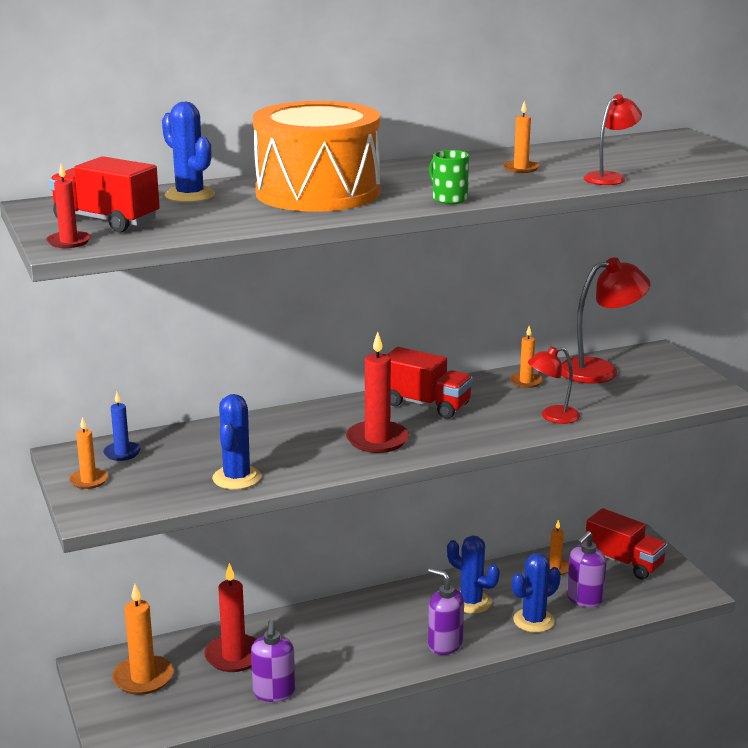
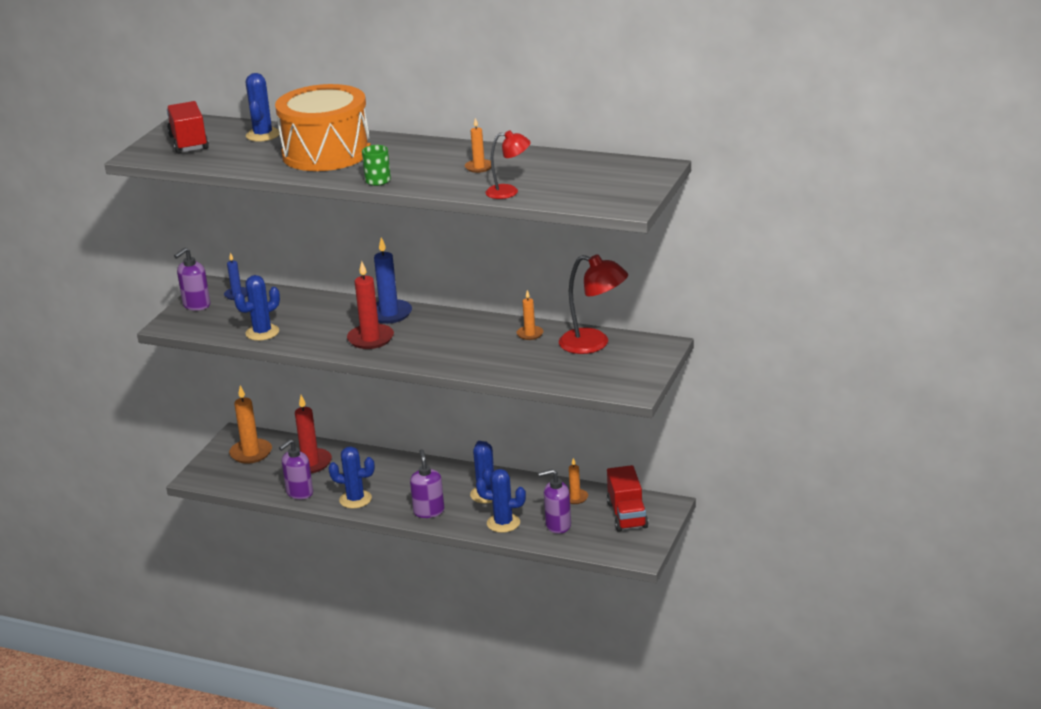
camera: 45 degrees right, 5 degrees up
red candle [46,163,91,248] -> none
orange candle [69,417,108,489] -> purple soap dispenser [174,247,211,311]
red truck [387,347,473,419] -> none
red lamp [528,347,580,424] -> none
none -> blue cactus [328,446,375,508]
none -> blue candle [374,237,412,324]

